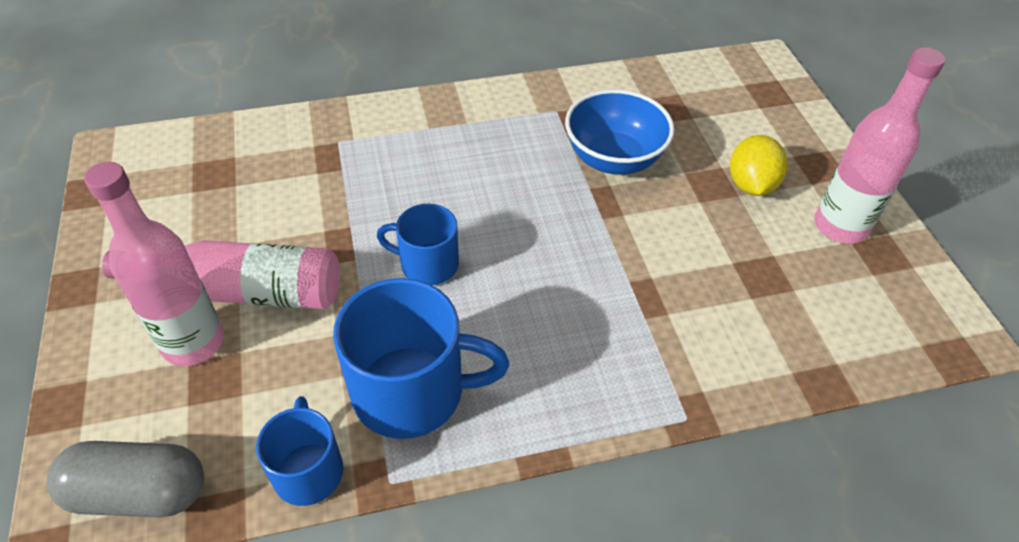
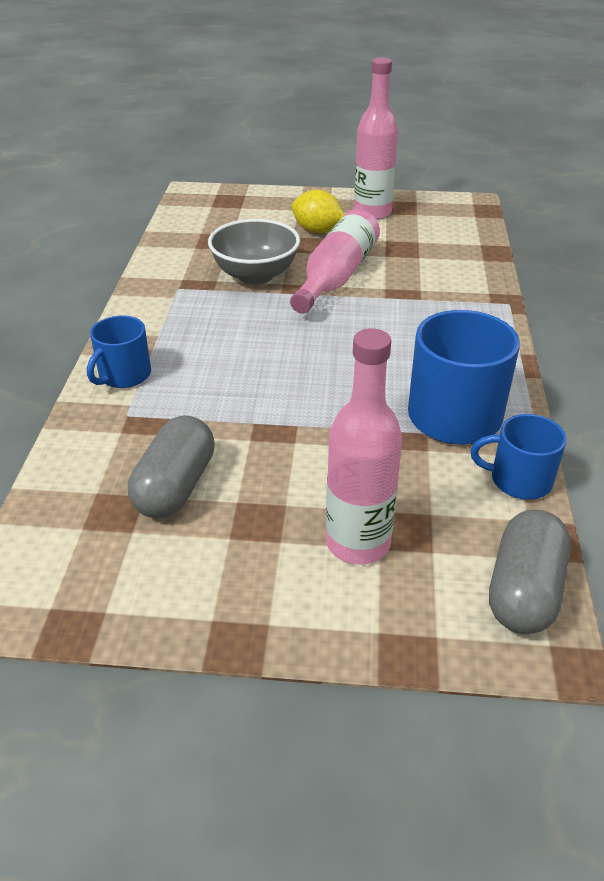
camera: 70 degrees left, 10 degrees down
pink bottle [102,240,340,309] -> pink bottle moved to [290,209,380,314]
blue mug [377,204,459,285] -> blue mug moved to [87,316,151,388]
blue bowl [565,89,675,175] -> grey bowl [208,219,300,285]
none -> grey capsule [128,415,215,518]

